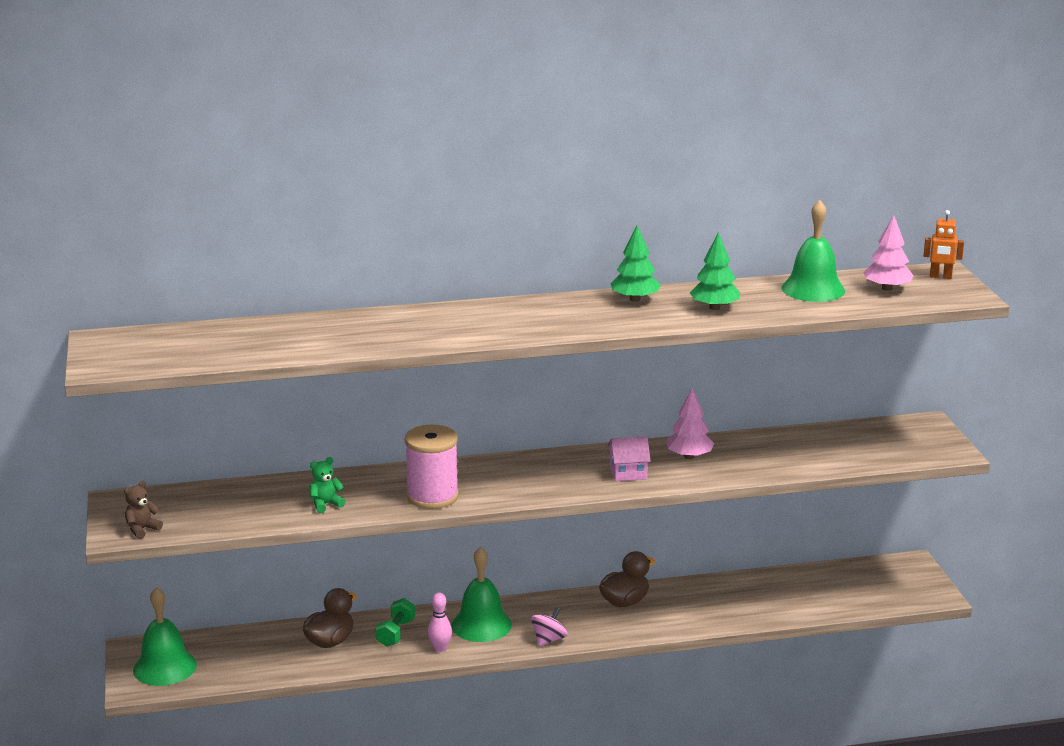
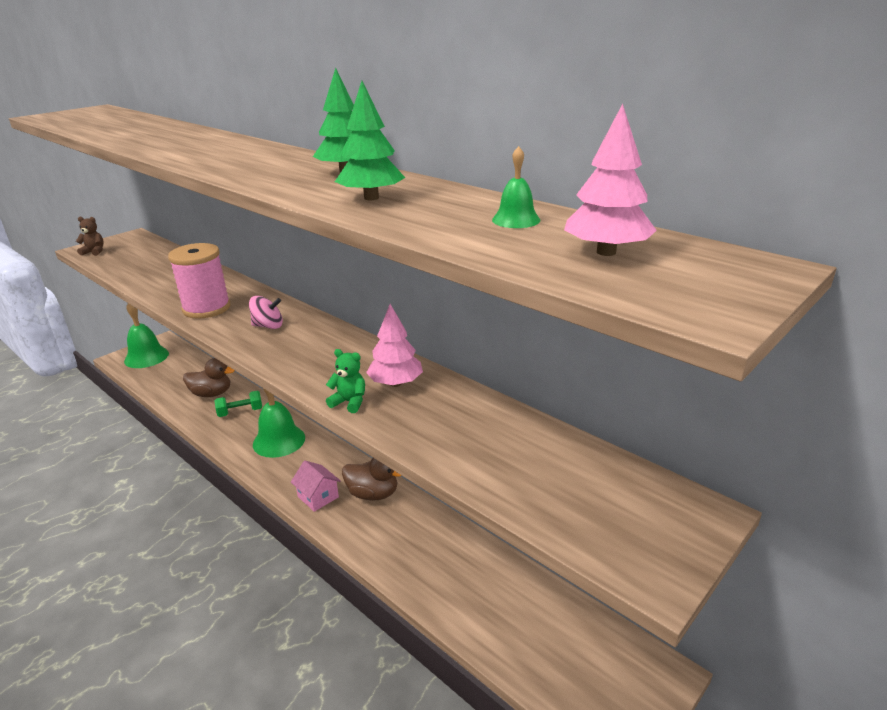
camera: 55 degrees right, 5 degrees up
green teddy bear [310,457,346,513] -> green teddy bear moved to [326,349,365,413]
pink bowling pin [428,592,452,652] -> none
pink spinning top [531,607,568,646] -> pink spinning top moved to [249,296,283,329]
pink house [608,436,651,481] -> pink house moved to [291,461,341,512]
green bell [781,200,845,302] -> green bell [492,146,540,228], size x0.49
orange robot [924,210,964,279] -> none

